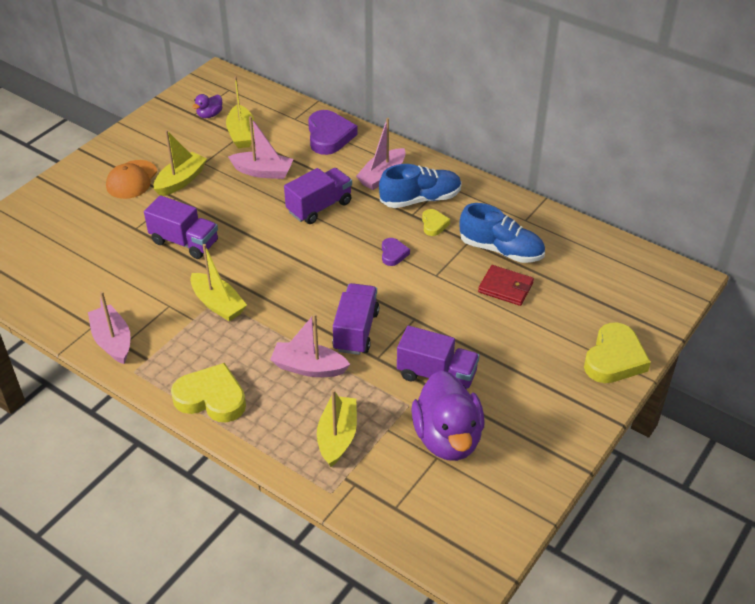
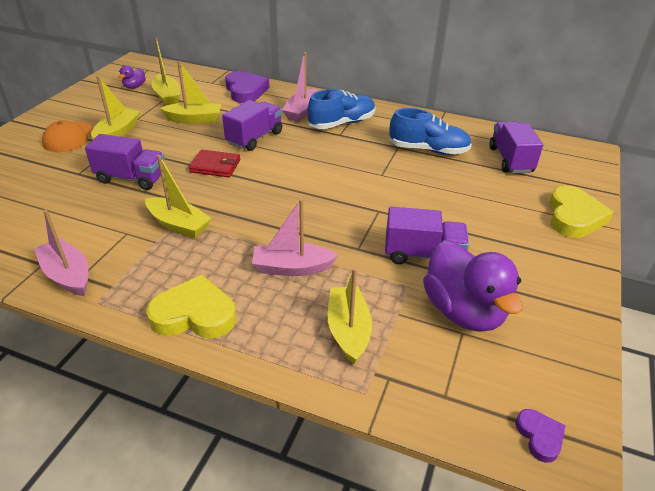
camera: 15 degrees left, 5 degrees down
pink boat [228,116,293,179] -> yellow boat [160,61,221,124]
purple truck [332,283,379,355] -> purple truck moved to [490,122,543,173]
purple heart [382,238,410,266] -> purple heart moved to [515,409,565,463]
yellow heart [422,209,450,236] -> none
red wallet [478,265,534,306] -> red wallet moved to [189,150,240,177]

